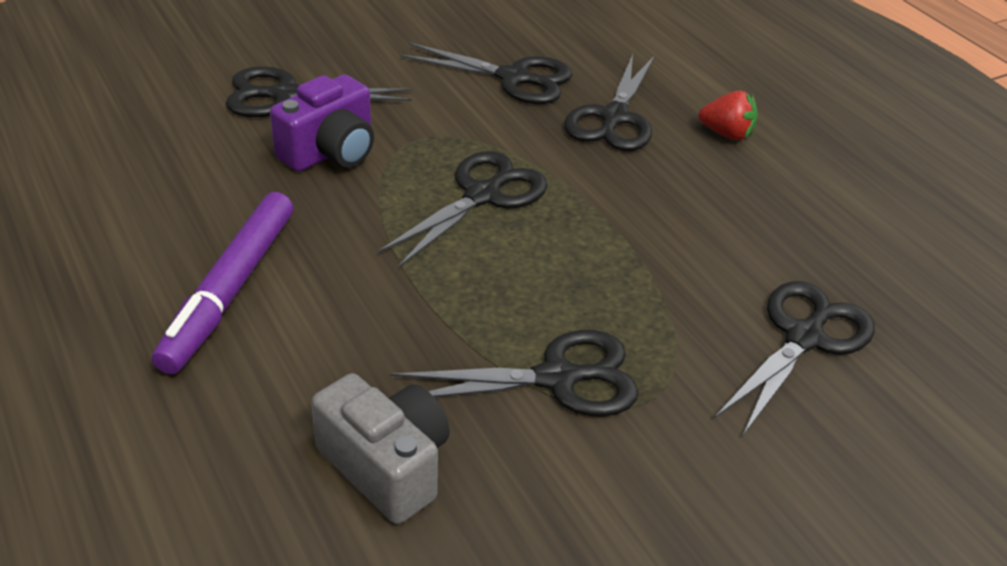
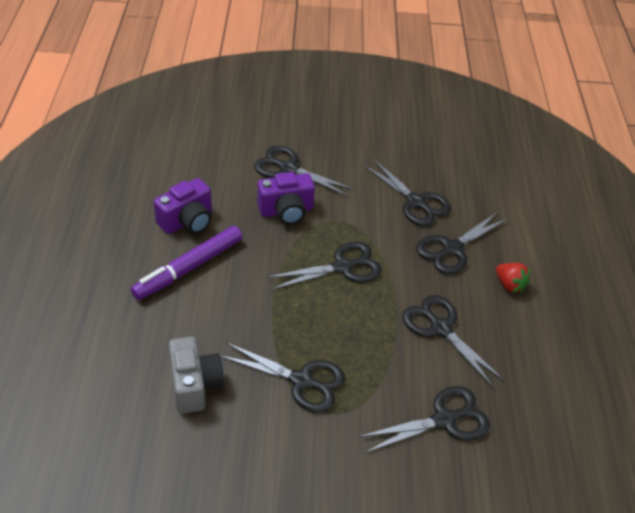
camera: 30 degrees right, 5 degrees up
none -> purple camera [154,178,212,234]
none -> black scissors [402,295,505,388]

